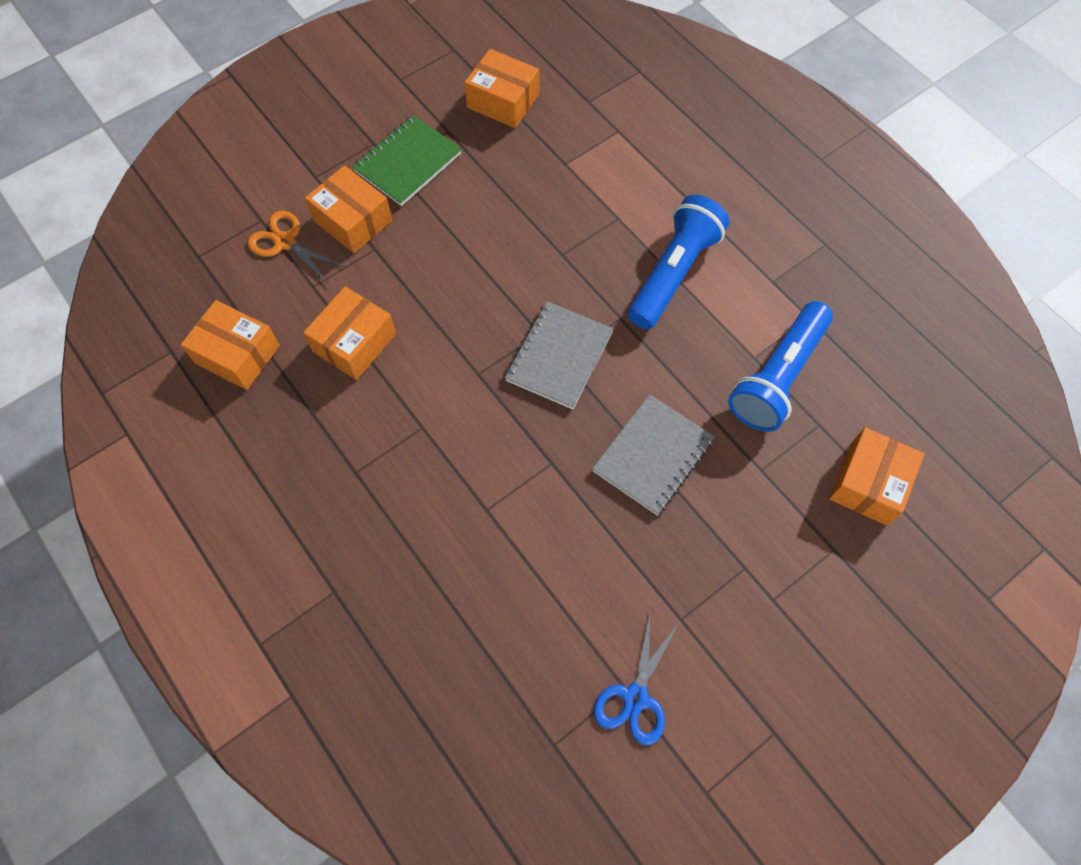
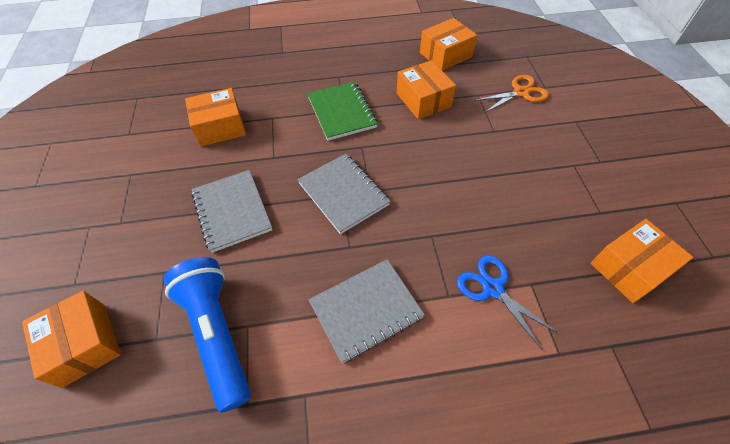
camera: 120 degrees right, 10 degrees down
orange box [305,165,392,253] -> orange box moved to [185,88,246,147]
green notebook [352,115,462,206] -> green notebook moved to [307,82,378,141]
blue scissors [594,613,679,745] -> blue scissors moved to [457,255,559,350]
blue flashlight [628,195,730,329] -> grey notebook [309,259,425,363]

